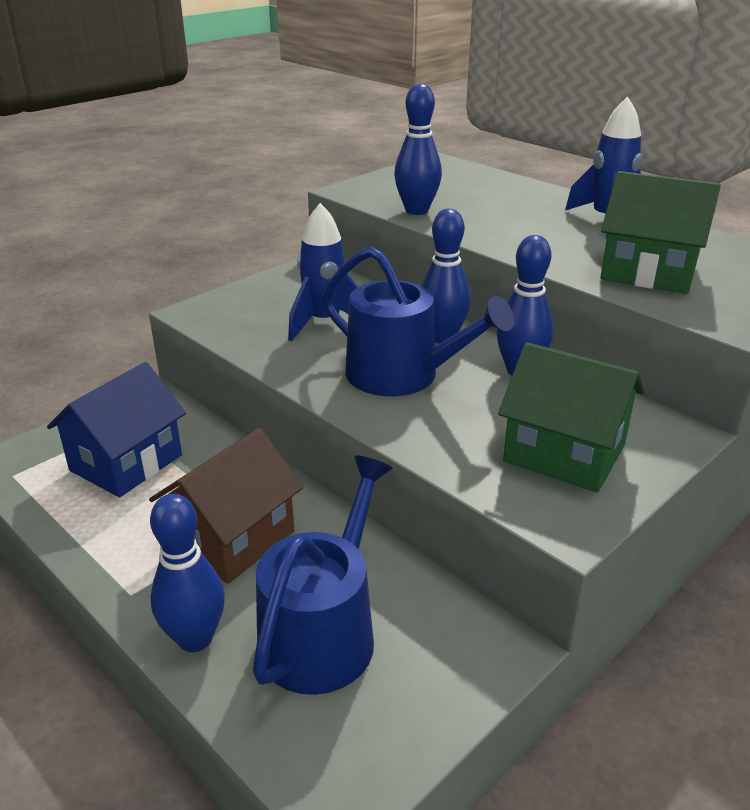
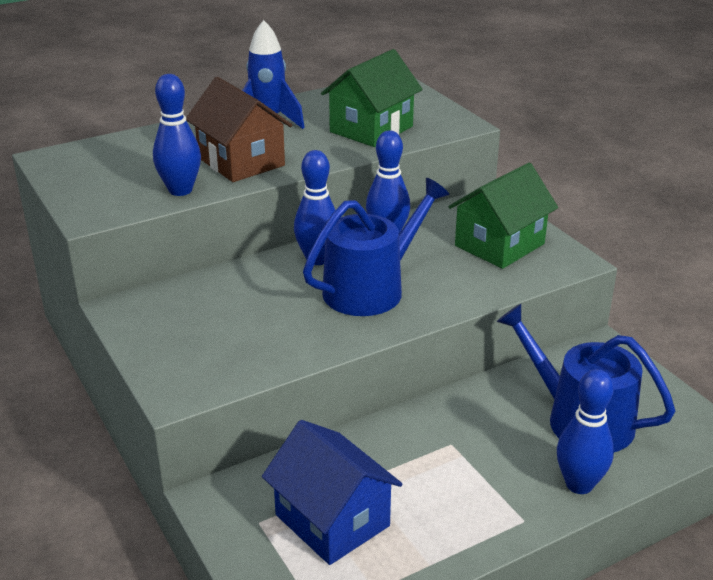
camera: 75 degrees left, 0 degrees up
brown house [149,428,303,584] -> brown house moved to [186,77,292,182]
blue rocket [288,203,358,342] -> none

